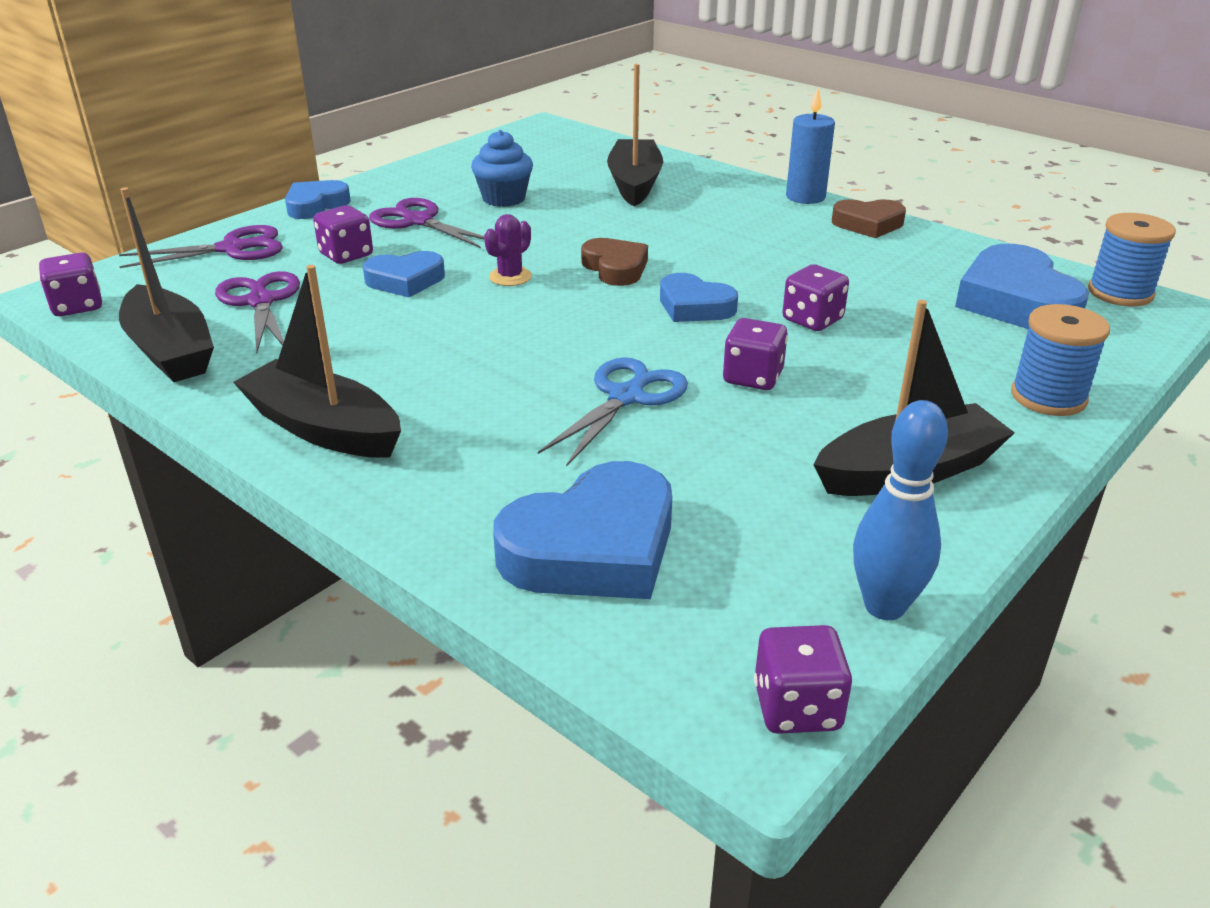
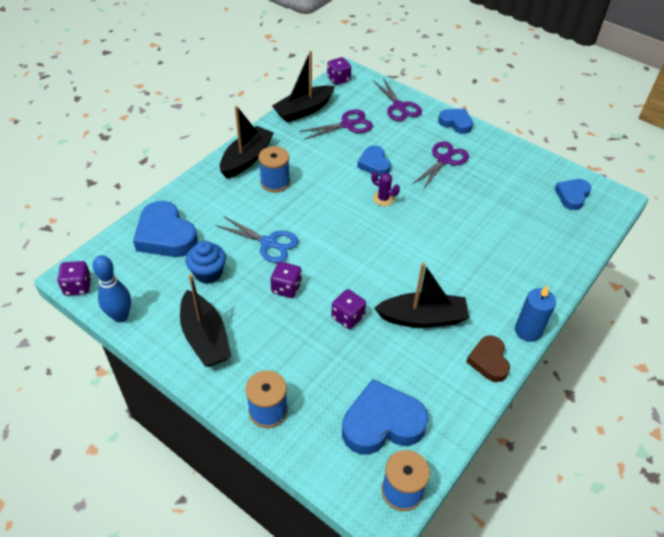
camera: 85 degrees right, 15 degrees up
purple dice [313,205,373,264] -> none
blue cupcake [471,130,533,207] -> blue cupcake moved to [186,241,226,284]
brown heart [581,238,648,286] -> none
black boat [607,64,663,206] -> black boat moved to [374,263,469,328]
blue heart [660,273,738,322] -> blue heart moved to [555,179,591,210]
none -> blue spool [258,146,290,193]

